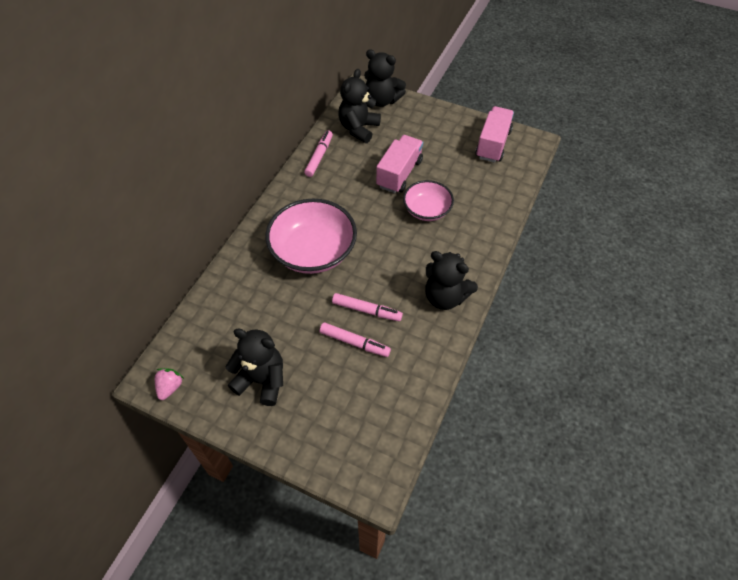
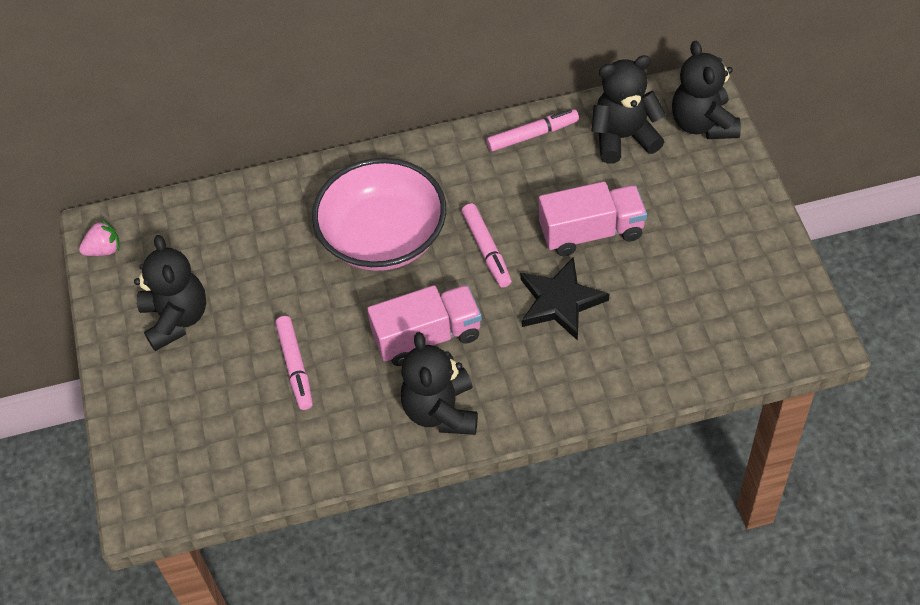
camera: 55 degrees right, 0 degrees up
pink marker [332,293,403,321] -> pink marker moved to [462,203,512,288]
pink bowl [403,180,454,221] -> black star [520,257,609,341]
pink truck [475,106,514,163] -> pink truck moved to [367,285,482,366]

